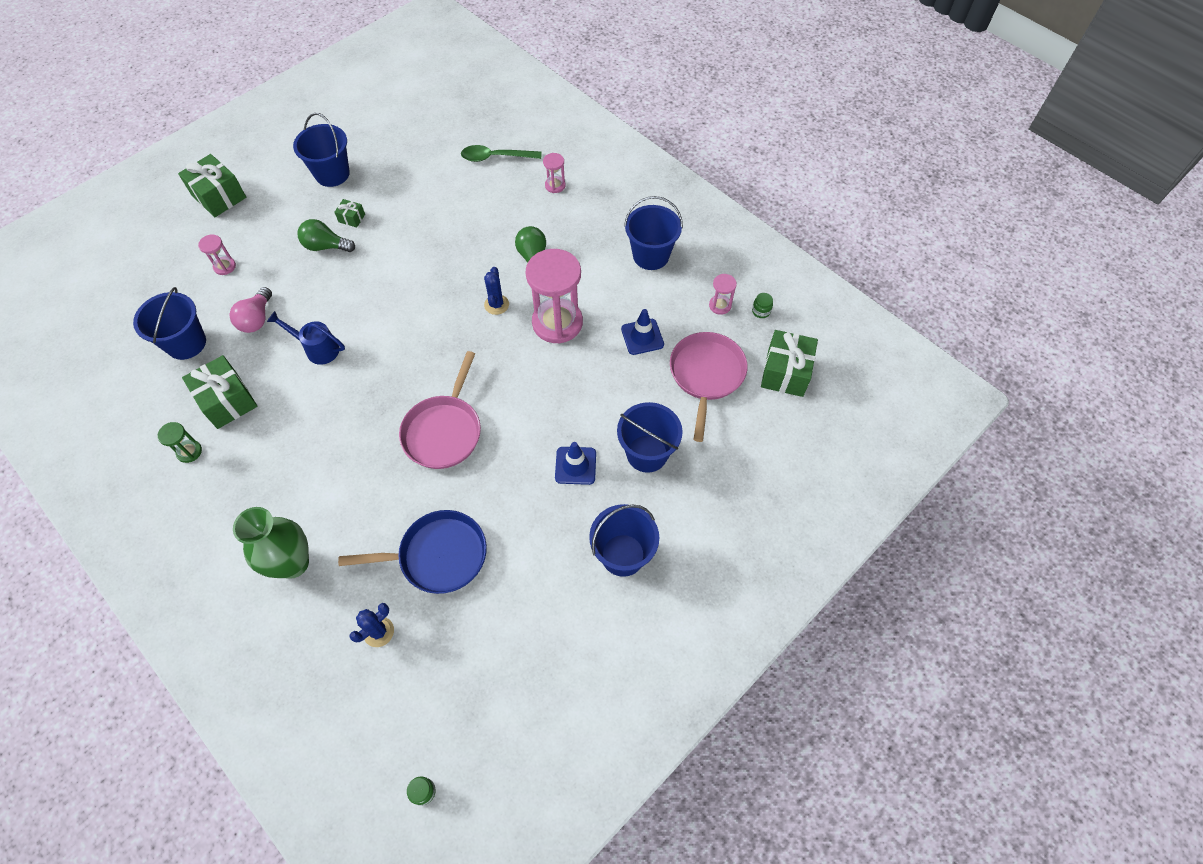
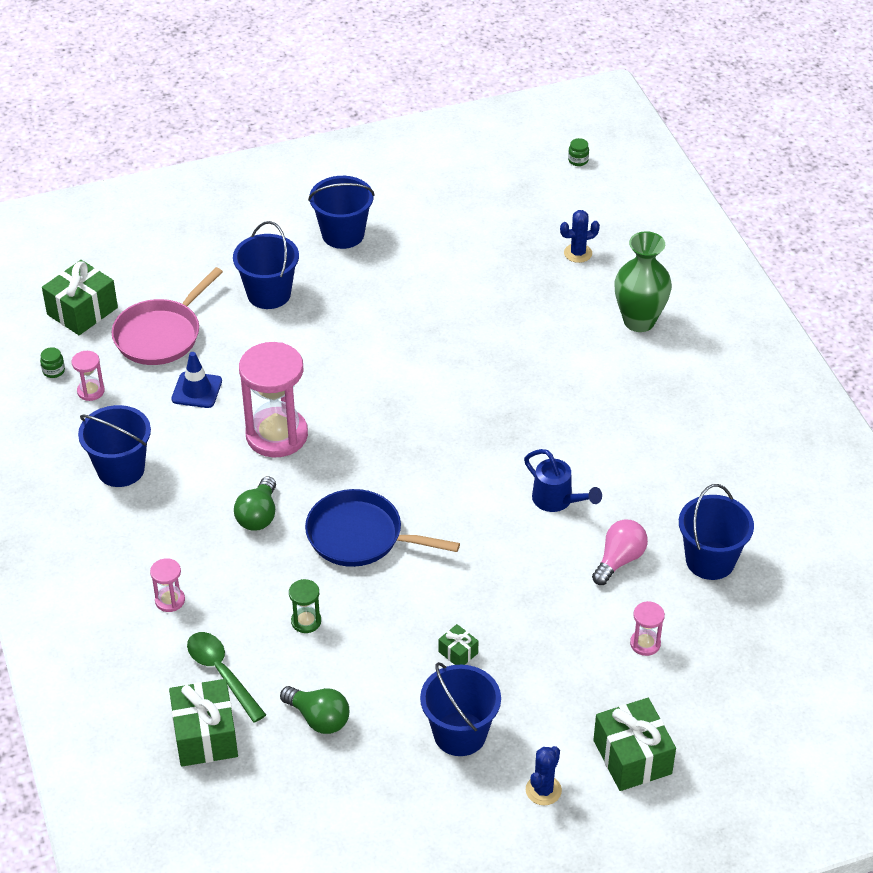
camera: 155 degrees left, 15 degrees down
green hourglass [157,422,202,463] -> green hourglass moved to [289,579,321,633]
green gift [182,355,258,429] -> green gift moved to [169,679,238,767]
green light bulb [297,219,355,252] -> green light bulb moved to [280,686,349,734]
blue pan [338,510,487,594] -> blue pan moved to [305,489,460,567]
pink pan [399,351,481,469] -> none
green spoon [461,145,541,162] -> green spoon turned 150 degrees counterclockwise [187,632,266,723]
blue cactus [484,267,509,315] -> blue cactus moved to [526,746,562,805]
blue traffic cone [555,442,596,485] -> none

